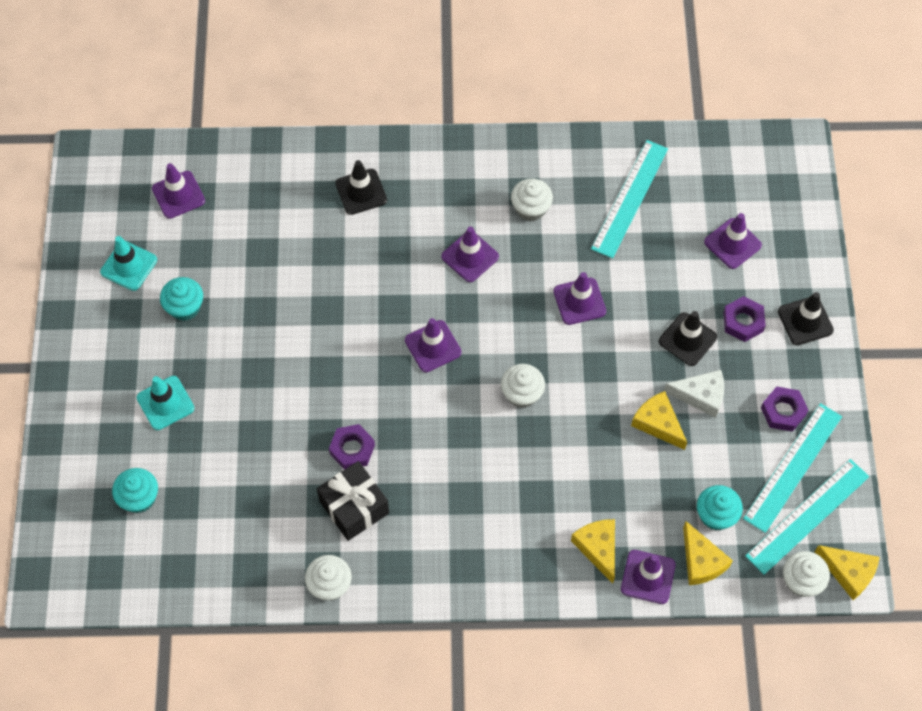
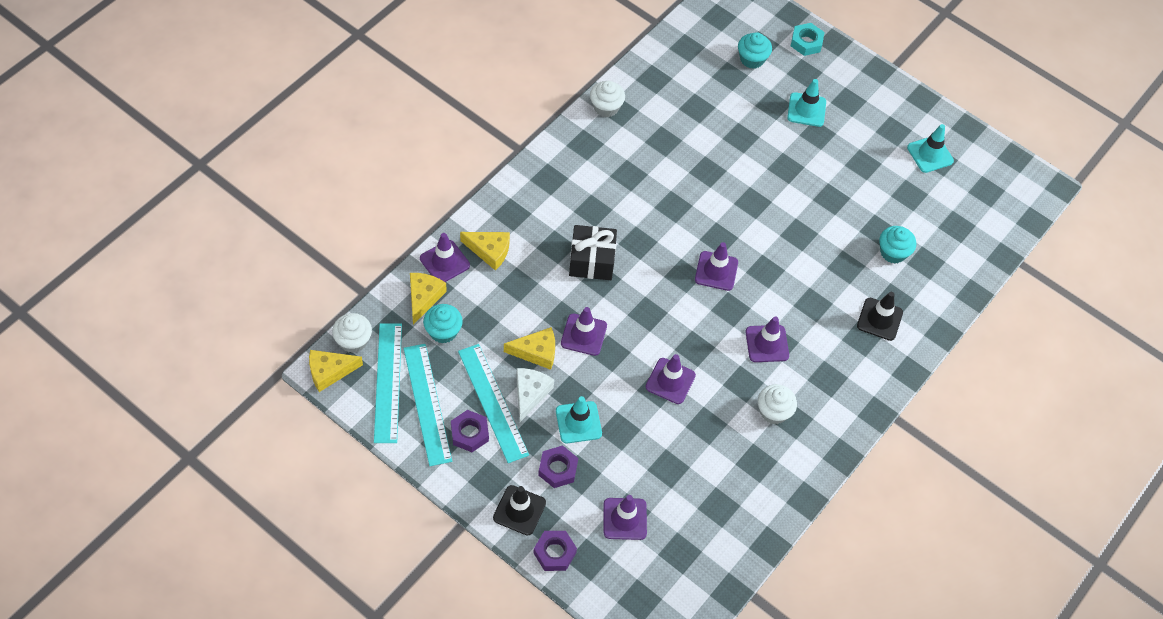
camera: 125 degrees right, 5 degrees down
purple traffic cone [152,163,205,219] -> purple traffic cone moved to [561,307,607,356]
turquoise cupcake [160,277,203,321] -> turquoise cupcake moved to [879,226,916,264]
black gift [317,461,389,541] -> black gift moved to [569,225,617,280]
purple nut [329,424,375,470] -> purple nut moved to [533,531,577,571]
white cupcake [501,364,545,408] -> none
turquoise ruler [591,140,668,258] -> turquoise ruler moved to [458,344,529,463]
black traffic cone [659,311,717,366] -> turquoise traffic cone [556,396,602,443]
white cheese [664,370,724,418] -> white cheese turned 150 degrees clockwise [516,368,554,422]
yellow cheese [683,521,733,585] -> yellow cheese turned 90 degrees clockwise [410,273,447,325]
none -> turquoise nut [791,23,825,56]

